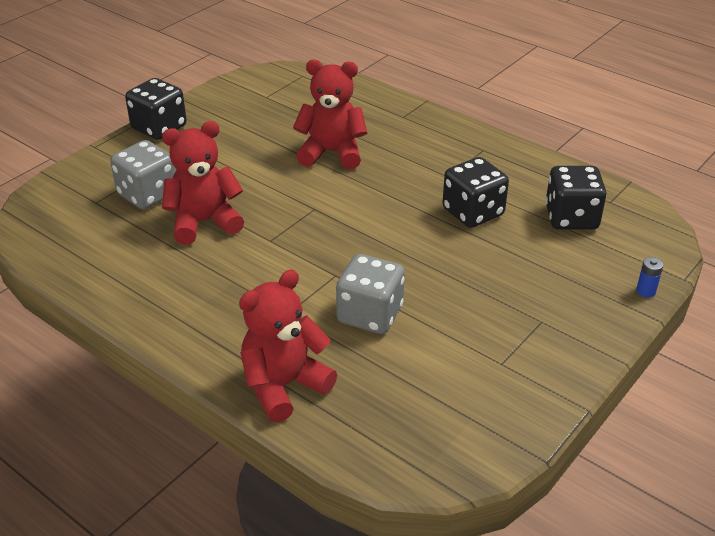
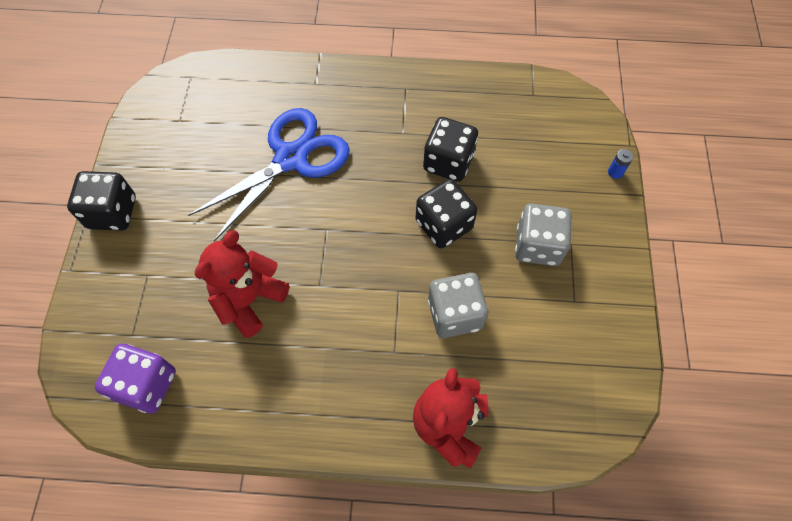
camera: 35 degrees left, 25 degrees up
grey dice [110,140,175,210] -> grey dice moved to [515,203,572,266]
red teddy bear [293,60,367,170] -> blue scissors [188,108,350,241]
black dice [545,166,607,229] -> black dice moved to [415,179,477,248]
none -> purple dice [95,344,176,413]

